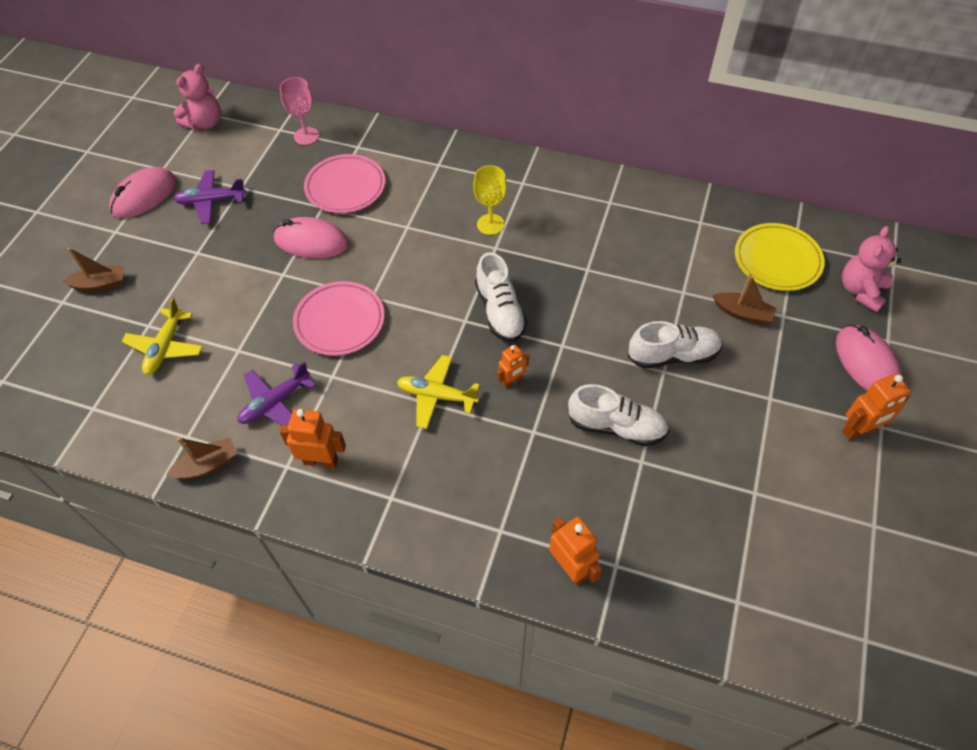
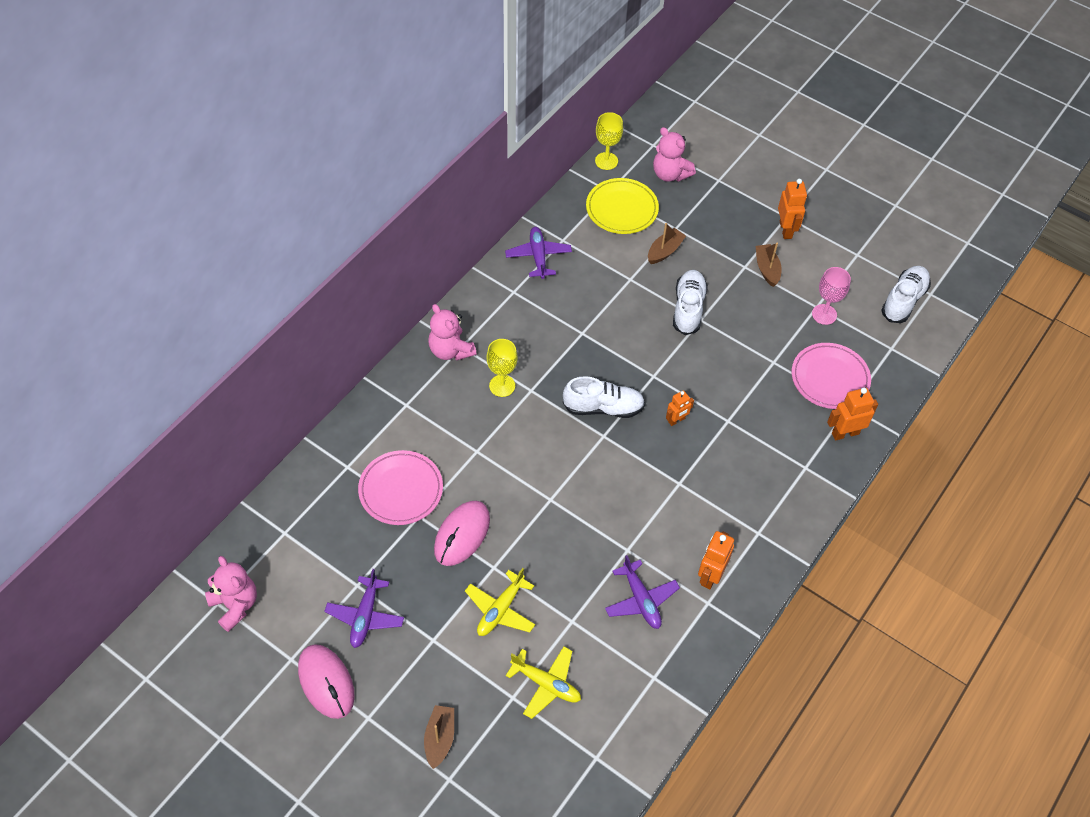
camera: 75 degrees left, 0 degrees up
brown boat [166,437,237,480] -> brown boat moved to [756,243,782,287]
pink goblet [280,77,319,145] -> pink goblet moved to [812,267,851,325]
pink plate [293,281,385,356] -> pink plate moved to [792,343,871,409]
yellow plane [397,355,480,429] -> yellow plane moved to [465,568,535,636]
orange robot [497,345,529,388] -> orange robot turned 75 degrees clockwise [666,390,694,426]
white shoe [568,384,669,446] -> white shoe moved to [881,266,931,323]
pink mouse [836,325,902,391] -> none
none -> pink teddy bear [428,304,477,361]
none -> purple plane [505,227,572,279]
none -> yellow goblet [595,112,623,170]

